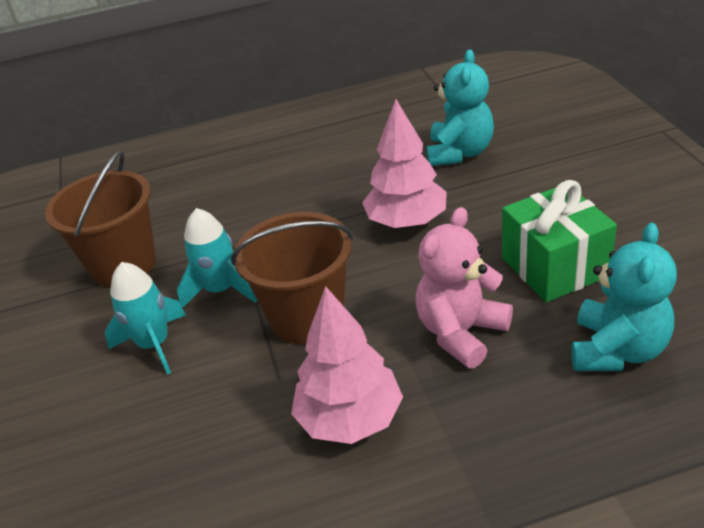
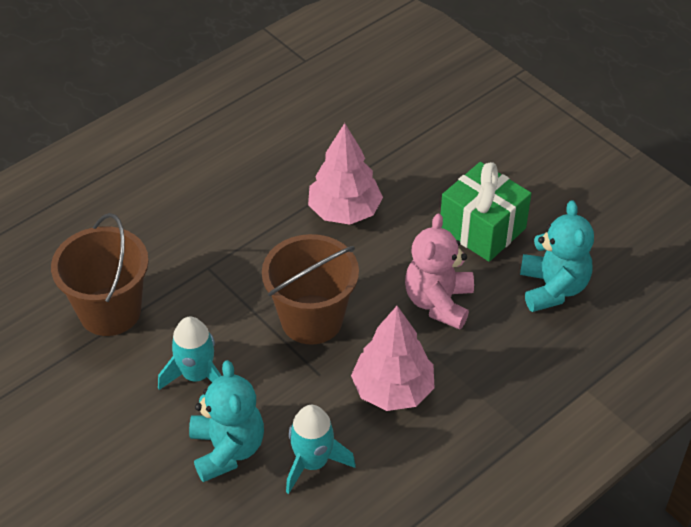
camera: 30 degrees left, 10 degrees up
turquoise rocket [177,208,257,308] -> turquoise rocket moved to [286,405,356,494]
turquoise teddy bear [427,49,494,166] -> turquoise teddy bear moved to [189,360,264,482]

